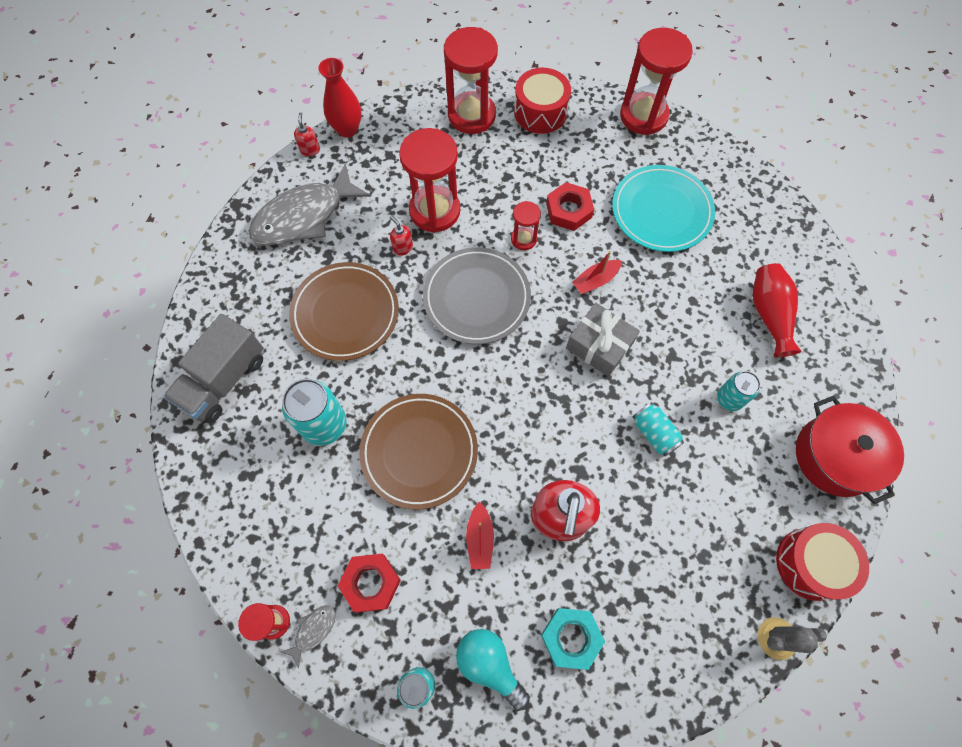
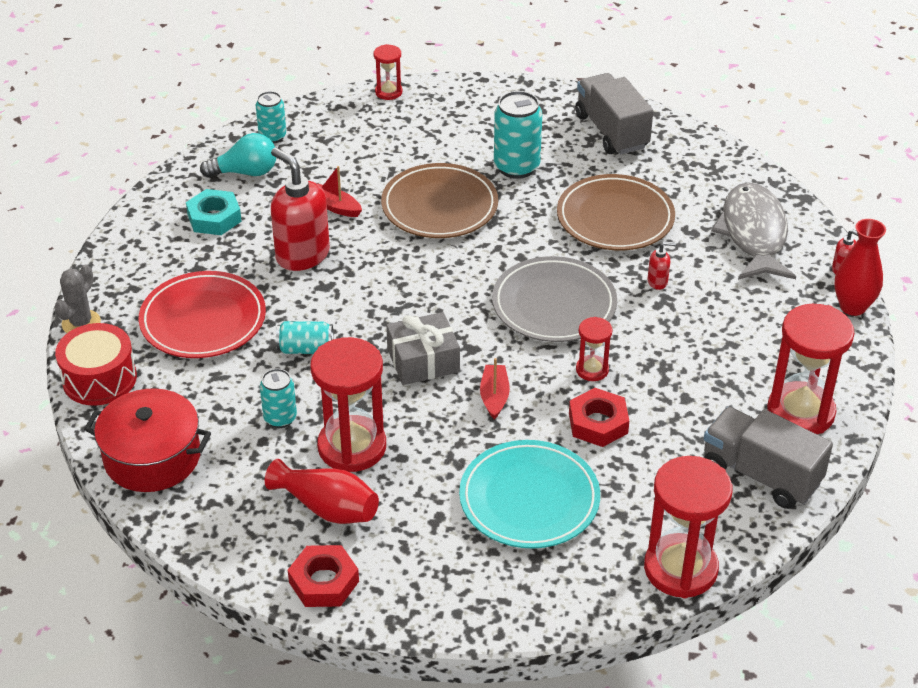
camera: 125 degrees right, 25 degrees down
grey fish [281,605,336,669] -> none
red nut [338,554,401,613] -> red nut moved to [288,545,359,607]
red hourglass [399,128,460,233] -> red hourglass moved to [310,337,386,472]
red drum [514,68,571,134] -> grey truck [704,407,833,509]
none -> red plate [139,271,266,358]

